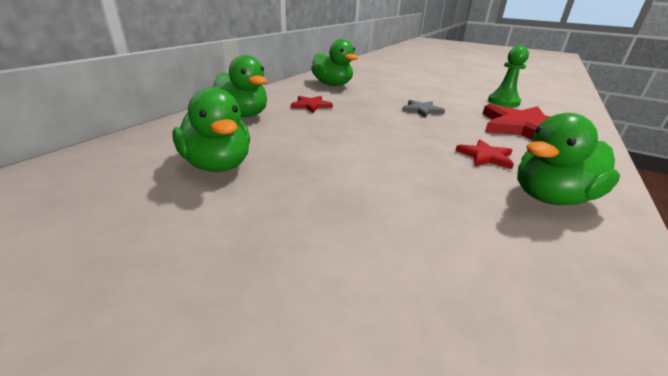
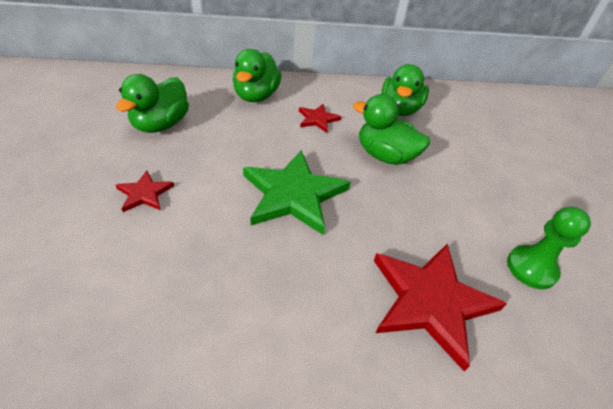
camera: 55 degrees right, 15 degrees up
grey star [402,100,445,117] -> none
red star [455,140,514,169] -> red star moved to [116,170,174,212]
green duck [517,113,620,205] -> green duck moved to [353,94,430,165]
none -> green star [243,150,351,235]

